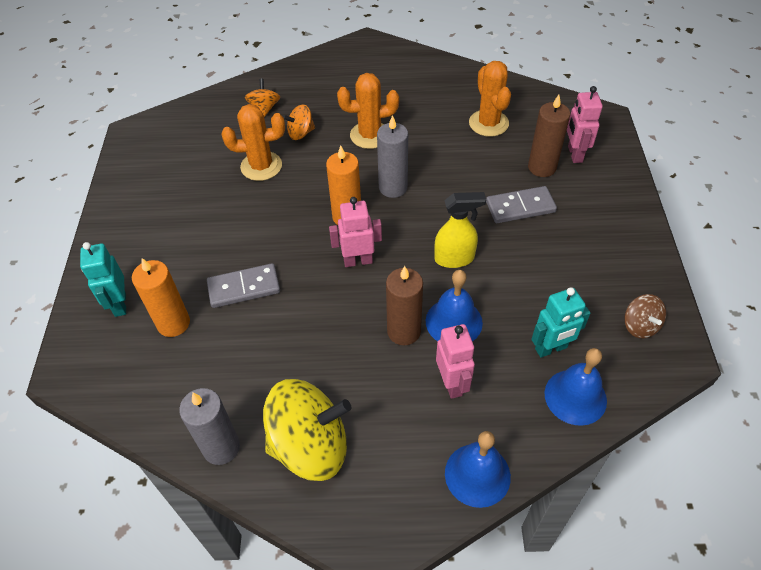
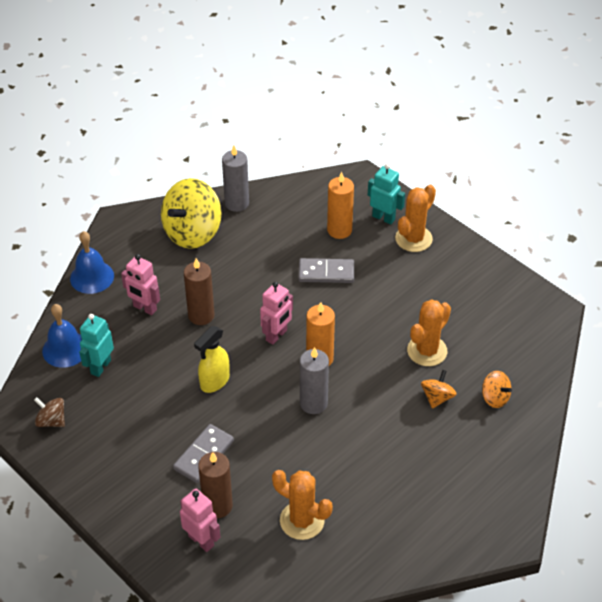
camera: 135 degrees right, 5 degrees down
grey domino [207,263,280,308] -> grey domino turned 60 degrees clockwise [299,258,354,283]
orange cactus [337,73,399,149] -> orange cactus moved to [395,185,436,252]
blue bell [426,270,483,341] -> none

